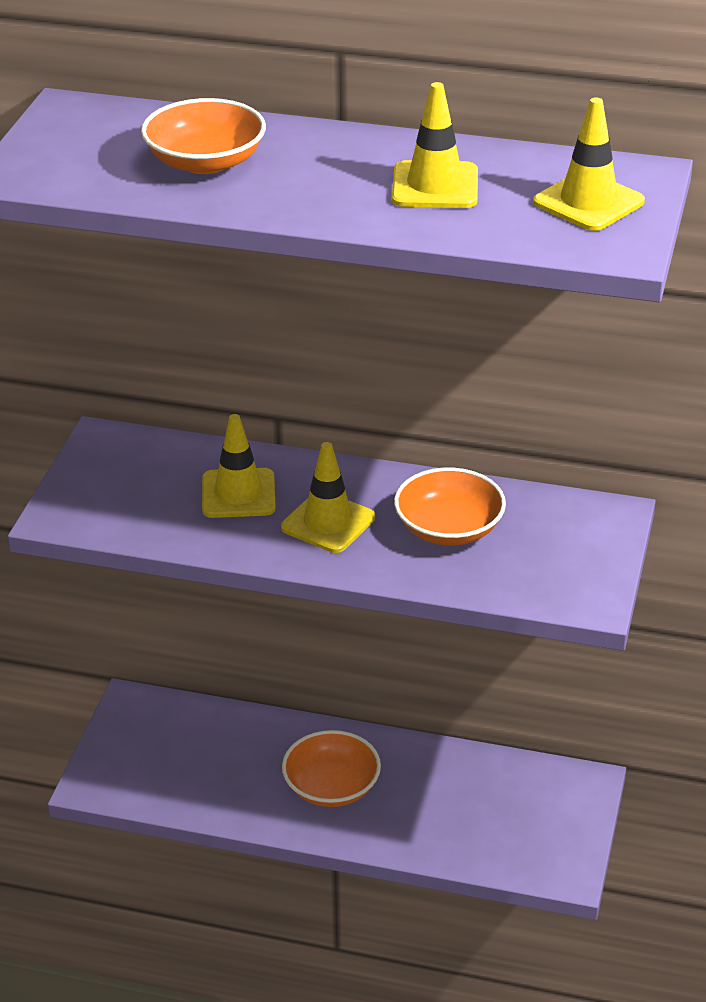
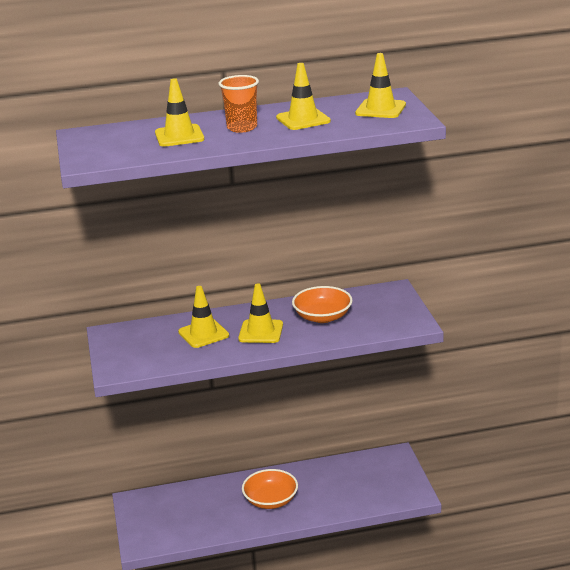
camera: 25 degrees left, 10 degrees down
orange bowl [141,98,266,174] -> yellow traffic cone [155,78,204,147]
none -> orange cup [219,75,259,133]

